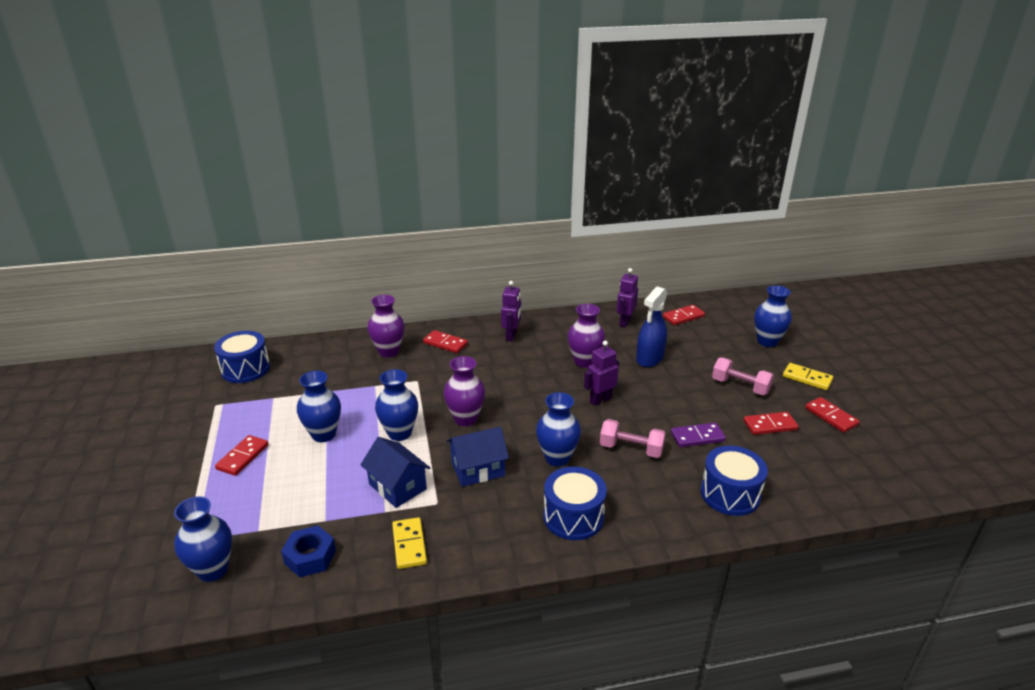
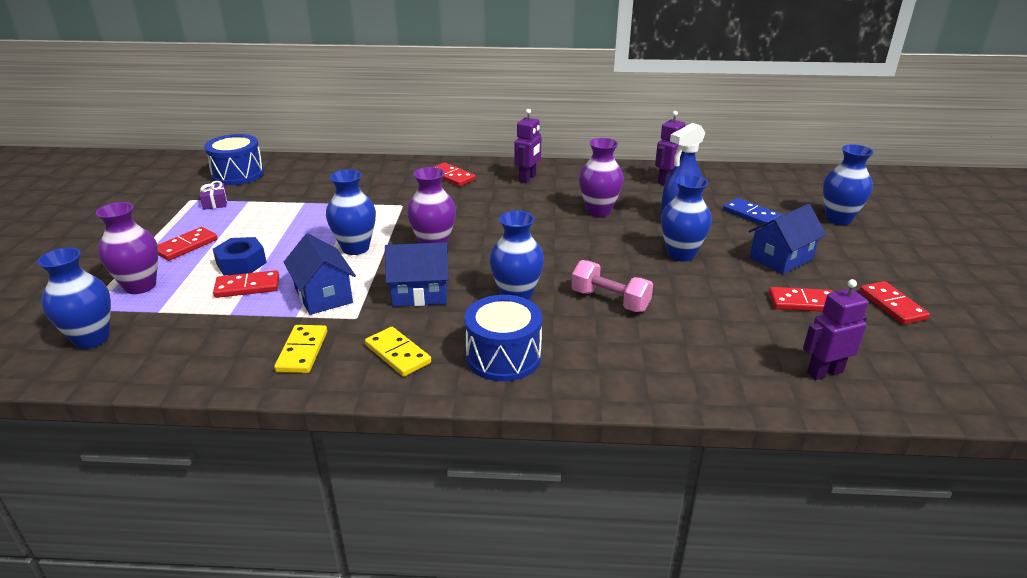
camera: 15 degrees right, 0 degrees up
blue nut [281,526,336,577] -> blue nut moved to [213,237,267,275]
blue vase [297,371,341,442] -> blue vase moved to [661,175,712,262]
purple vase [367,295,405,357] -> purple vase moved to [96,202,158,294]
purple robot [584,341,619,406] -> purple robot moved to [803,279,868,380]
red domino [663,305,705,325] -> red domino moved to [213,270,279,298]
purple domino [671,423,726,447] -> none
blue drum [701,446,768,516] -> none
pink dumbbell [712,357,774,395] -> blue house [749,204,826,274]
yellow domino [783,363,833,390] -> yellow domino moved to [365,327,431,377]
none -> purple gift [200,181,227,210]
none -> blue domino [723,198,781,226]

